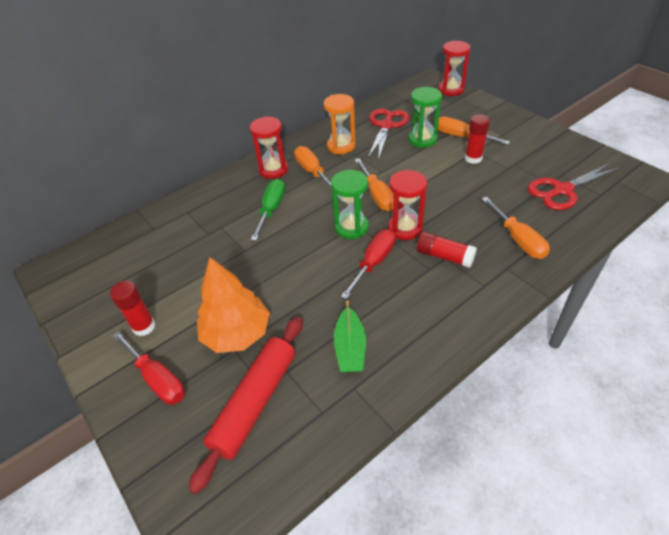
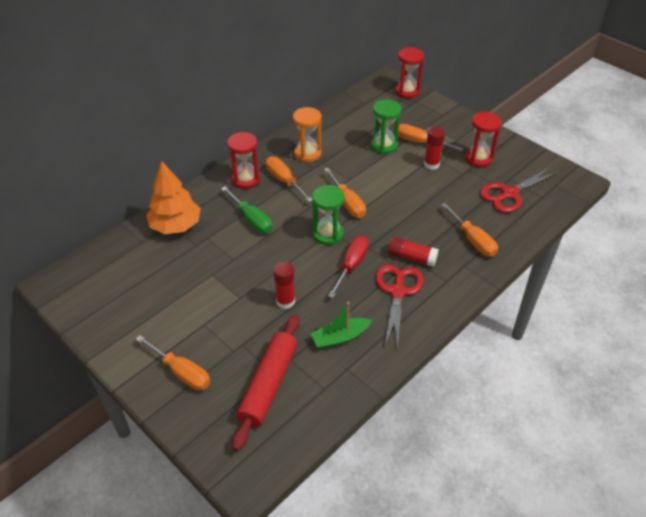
camera: 10 degrees left, 0 degrees up
red glue stick [110,281,156,336] -> red glue stick moved to [273,262,295,309]
red screwdriver [113,331,185,405] -> orange screwdriver [136,335,210,391]
orange tree [197,257,270,353] -> orange tree moved to [146,161,201,234]
green screwdriver [251,179,285,241] -> green screwdriver turned 135 degrees clockwise [221,187,272,233]
green boat [334,300,366,372] -> green boat turned 75 degrees clockwise [311,302,372,349]
red scissors [368,108,409,160] -> red scissors moved to [376,264,424,348]
red hourglass [388,170,427,240] -> red hourglass moved to [465,112,502,167]

